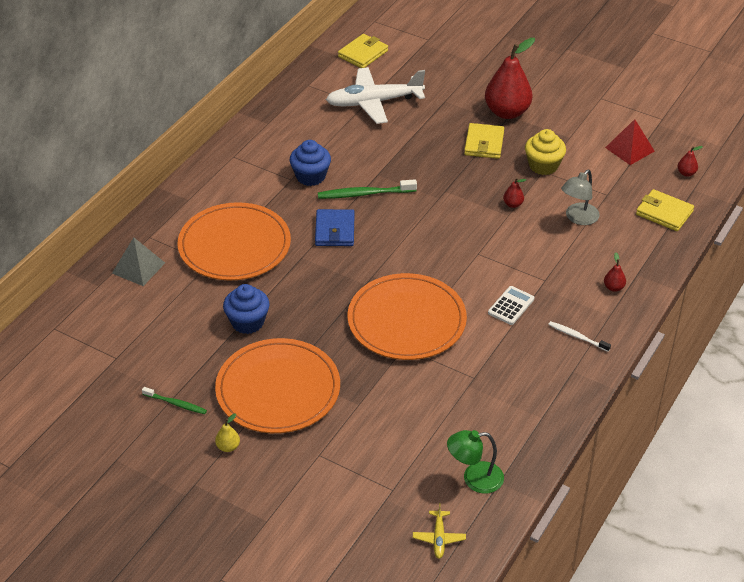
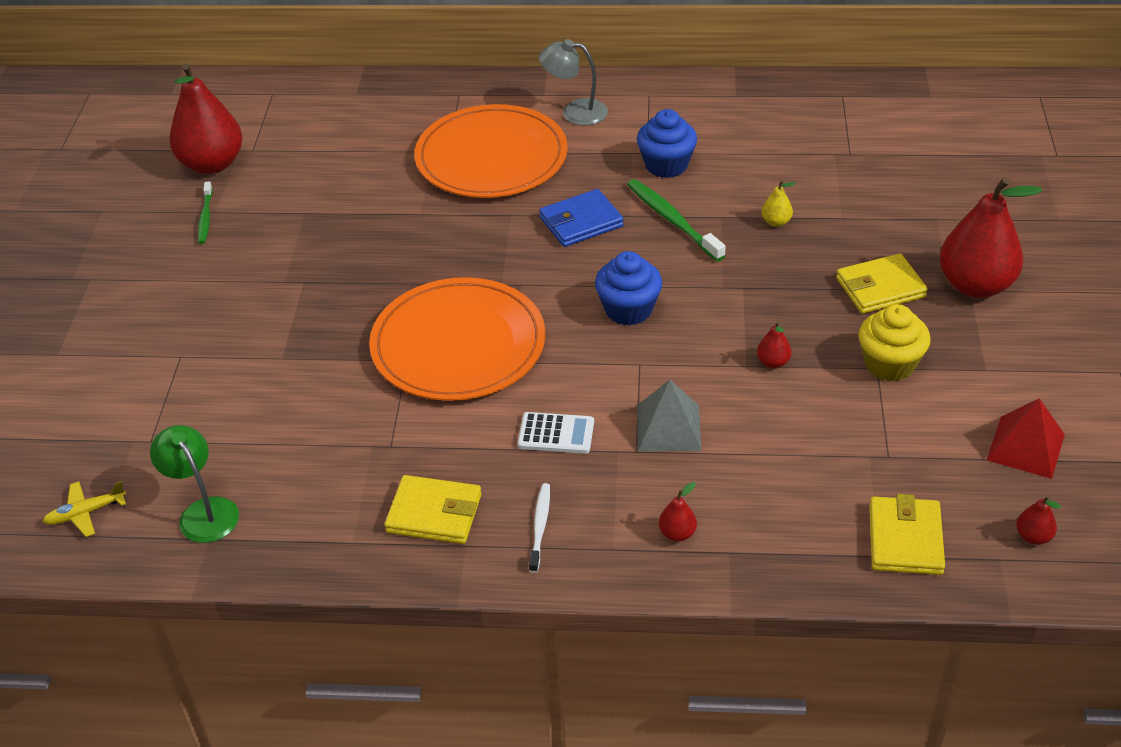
camera: 65 degrees right, 0 degrees up
grey pyramid [112,237,165,286] -> grey pyramid moved to [637,380,702,451]
orange plate [215,338,340,433] -> none
yellow pear [215,413,240,452] -> yellow pear moved to [762,180,796,227]
blue cupcake [223,284,270,334] -> blue cupcake moved to [595,251,662,326]
white plane [326,67,425,124] -> none
yellow wallet [338,34,388,68] -> yellow wallet moved to [384,475,482,544]
grey lamp [561,170,600,225] -> grey lamp moved to [539,39,608,126]
none -> red pear [169,63,242,174]

